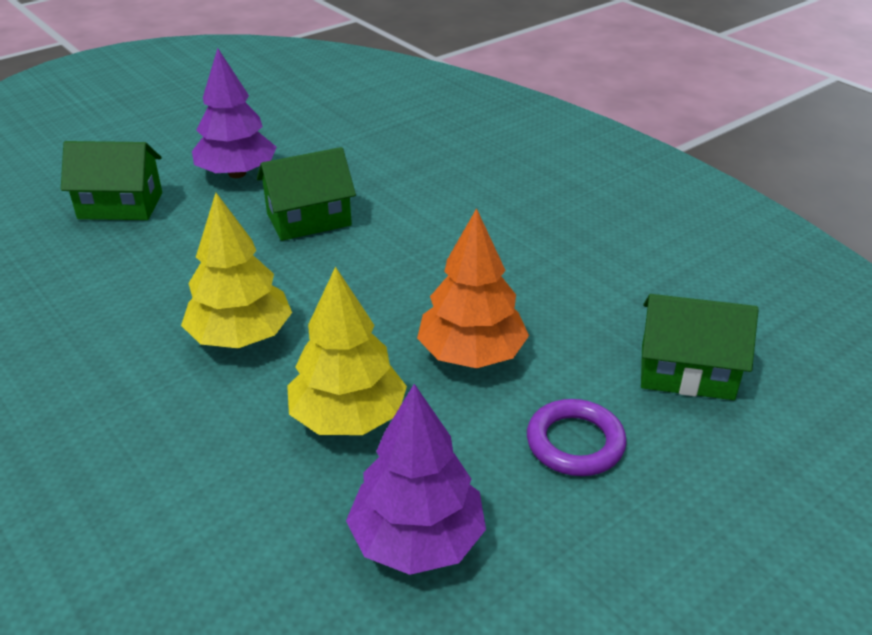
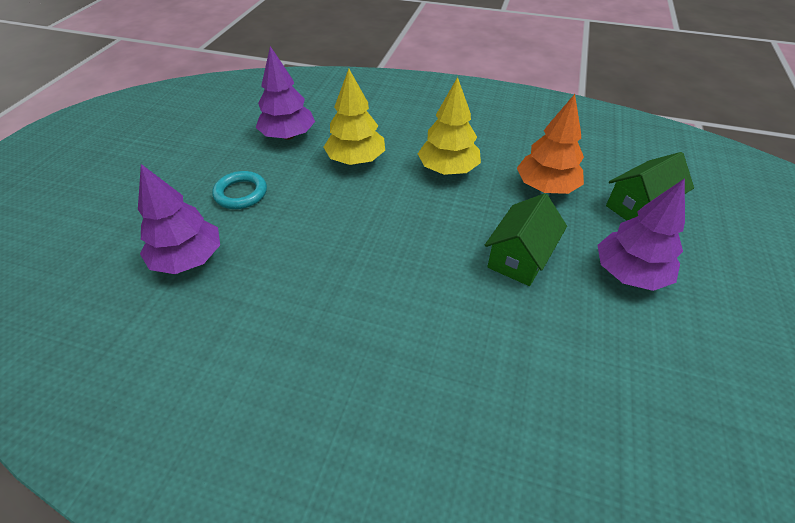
camera: 145 degrees right, 10 degrees up
orange tree [417,208,529,368] -> orange tree moved to [517,94,584,194]
purple ring [527,399,627,476] -> turquoise ring [212,171,267,209]
green house [641,294,759,400] -> purple tree [138,164,220,274]

